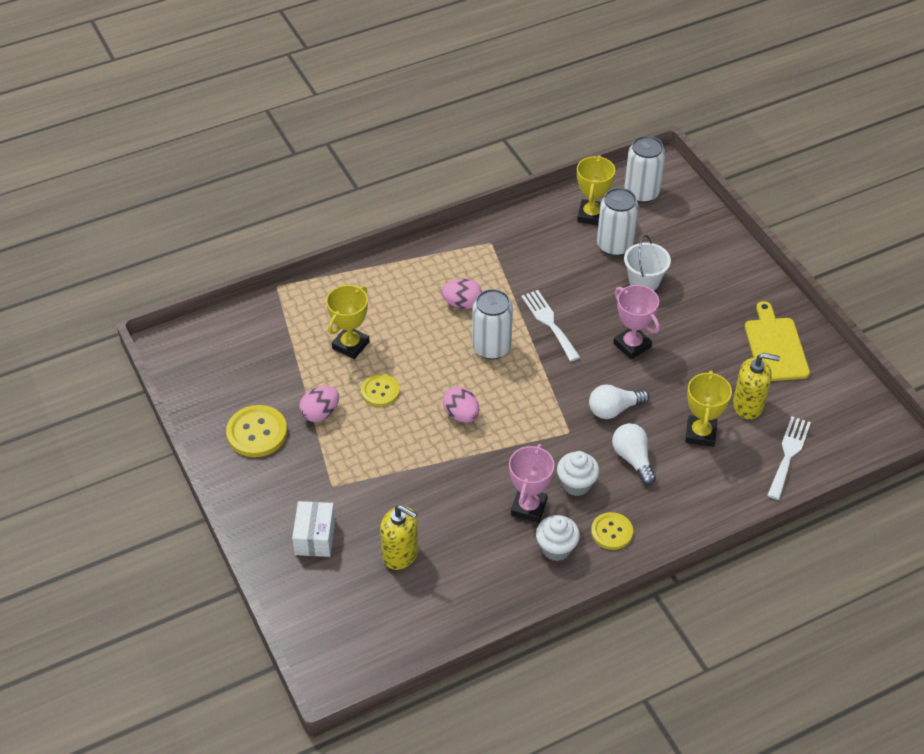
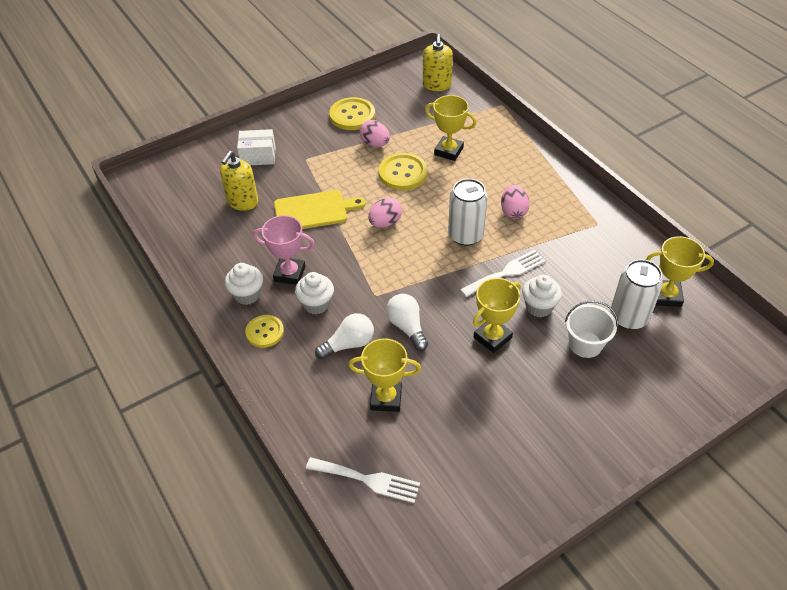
camera: 85 degrees right, 0 degrees up
yellow button [361,374,400,407] -> yellow button [378,153,428,190], size x1.53
pink trophy [613,285,660,359] -> yellow trophy [473,278,521,353]
white can [624,136,665,203] -> none
yellow soap dispenser [733,353,780,419] -> yellow soap dispenser moved to [423,34,453,91]
yellow cutting board [745,301,810,381] -> yellow cutting board moved to [274,190,366,229]
none -> white cupcake [522,275,562,317]

